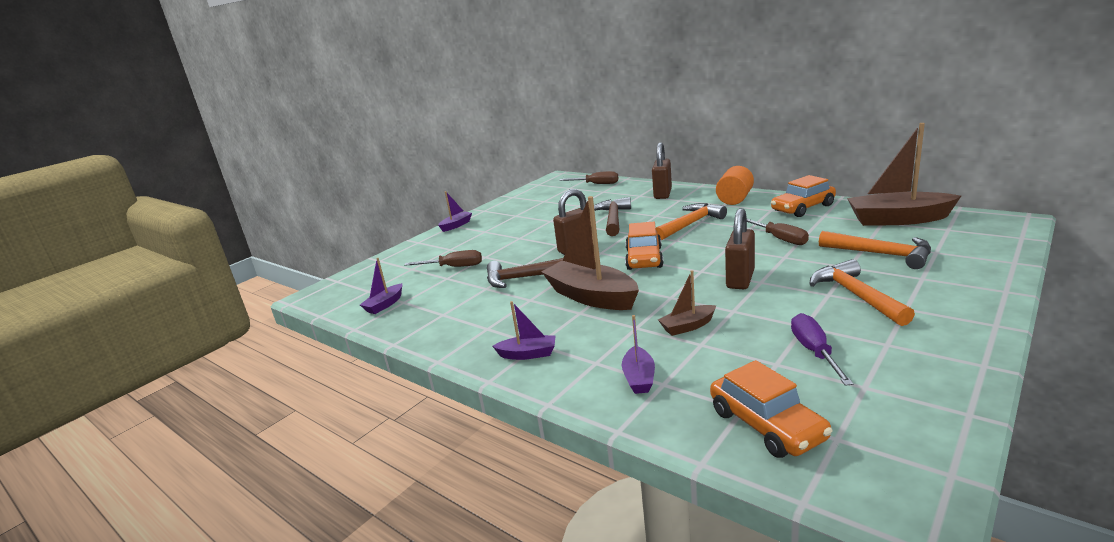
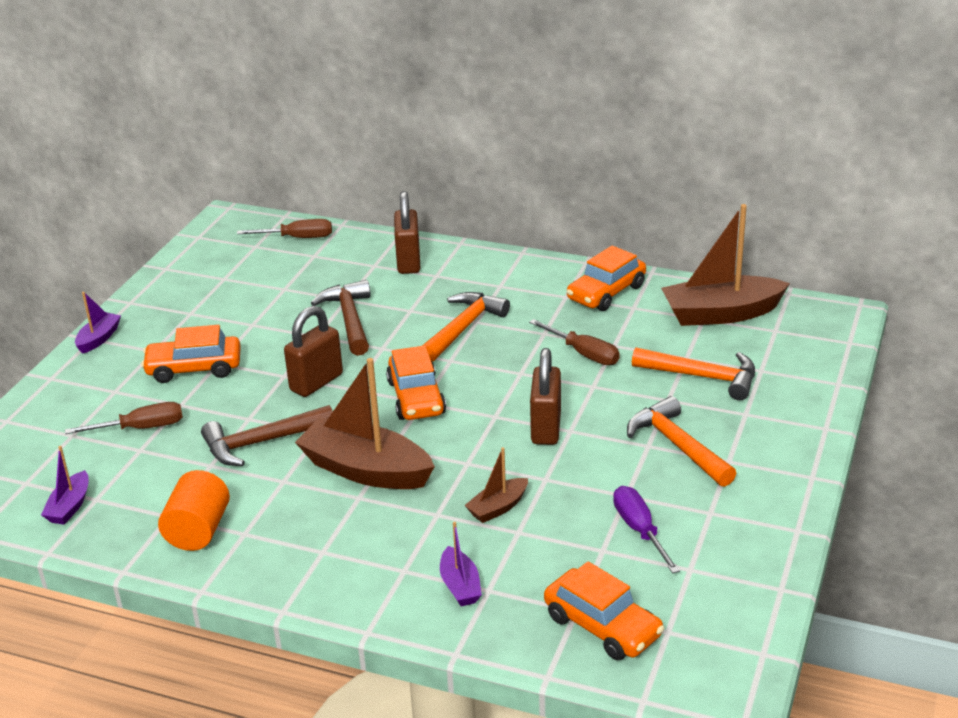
camera: 20 degrees left, 10 degrees up
purple boat [493,301,556,360] -> none
orange cylinder [716,166,754,205] -> orange cylinder moved to [158,470,230,551]
none -> orange car [141,325,241,383]

